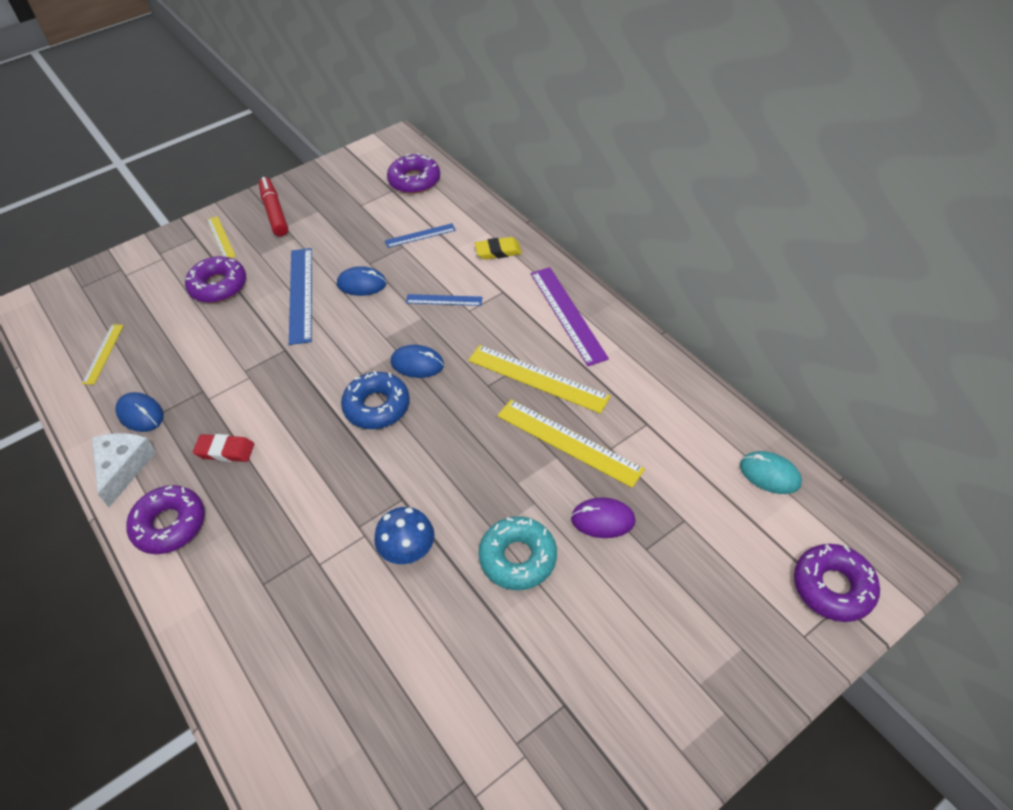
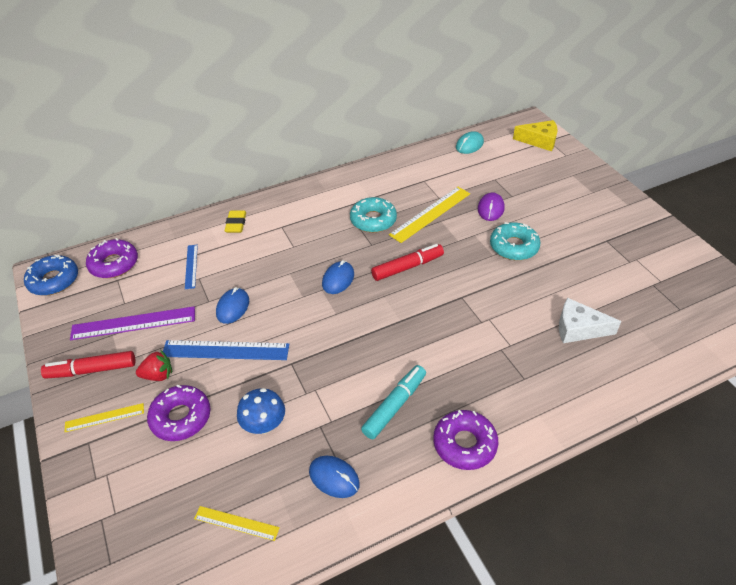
camera: 80 degrees left, 5 degrees down
white cheese [92,433,156,507] -> white cheese moved to [559,298,621,343]
blue mouse [115,392,164,432] -> blue mouse turned 75 degrees clockwise [309,456,360,498]
red eraser [193,434,254,462] -> turquoise marker [361,365,426,440]
blue donut [341,371,410,429] -> blue donut moved to [24,255,78,296]
blue mushroom [374,507,434,564] -> blue mushroom moved to [237,388,285,434]
blue ruler [406,294,483,306] -> none
yellow ruler [468,345,611,414] -> turquoise donut [350,197,397,233]
purple ruler [531,267,609,366] -> purple ruler moved to [70,306,195,340]
purple donut [794,544,880,622] -> yellow cheese [513,120,558,151]
none -> red strawberry [136,350,172,381]
none -> red marker [371,244,444,281]

